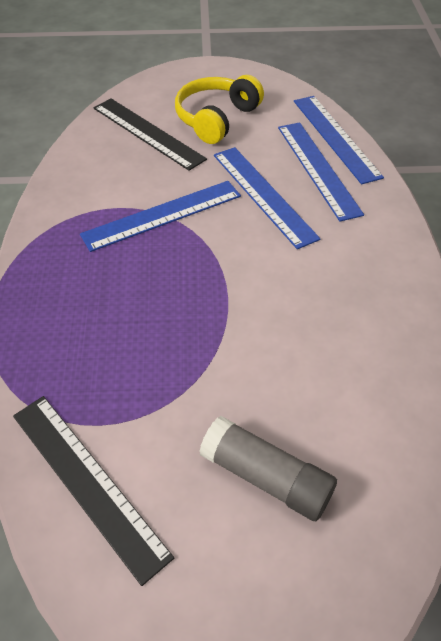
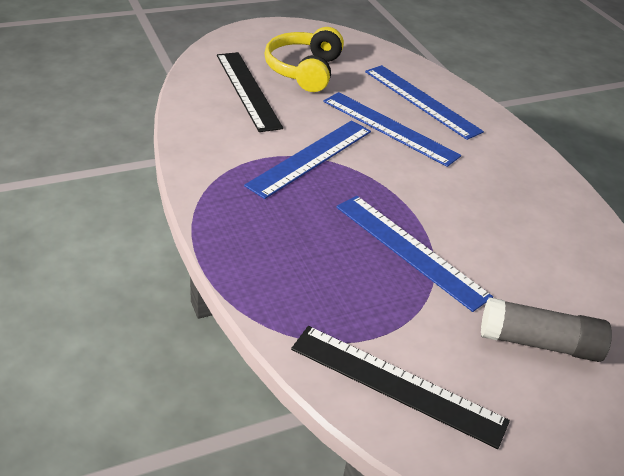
camera: 25 degrees left, 10 degrees down
black ruler [93,99,207,171] -> black ruler turned 45 degrees clockwise [217,52,283,132]
blue ruler [294,96,384,184] -> blue ruler moved to [336,196,493,312]

